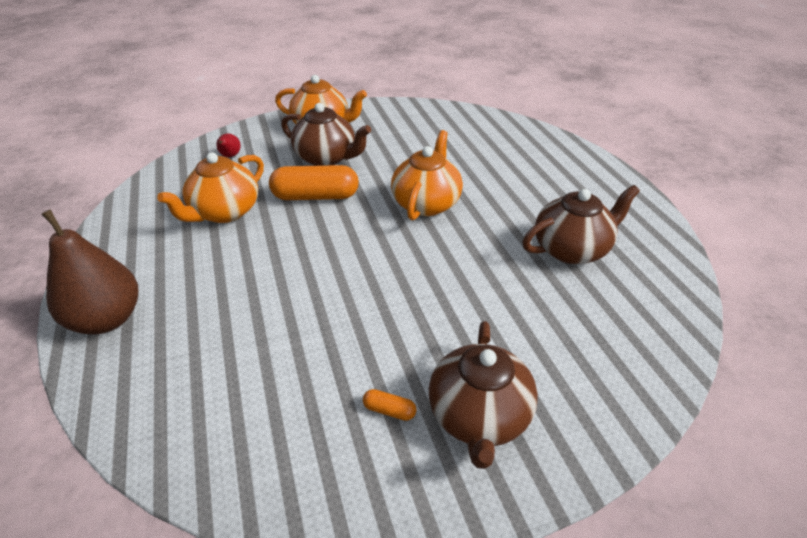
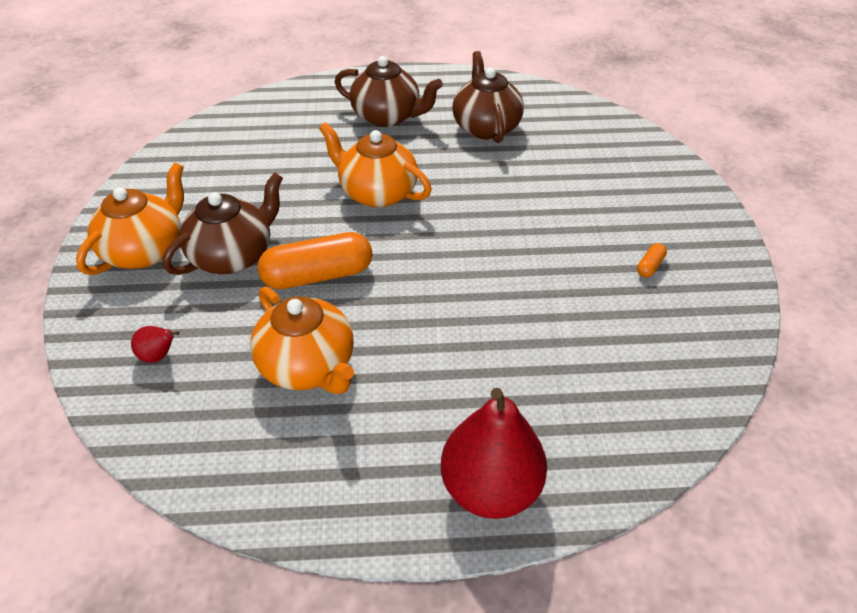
camera: 75 degrees left, 5 degrees up
brown pear [42,210,138,334] -> red pear [441,388,547,519]
orange capsule [269,165,359,200] -> orange capsule turned 60 degrees clockwise [258,232,372,289]
brown teapot [429,321,538,469] -> brown teapot moved to [335,56,443,127]

